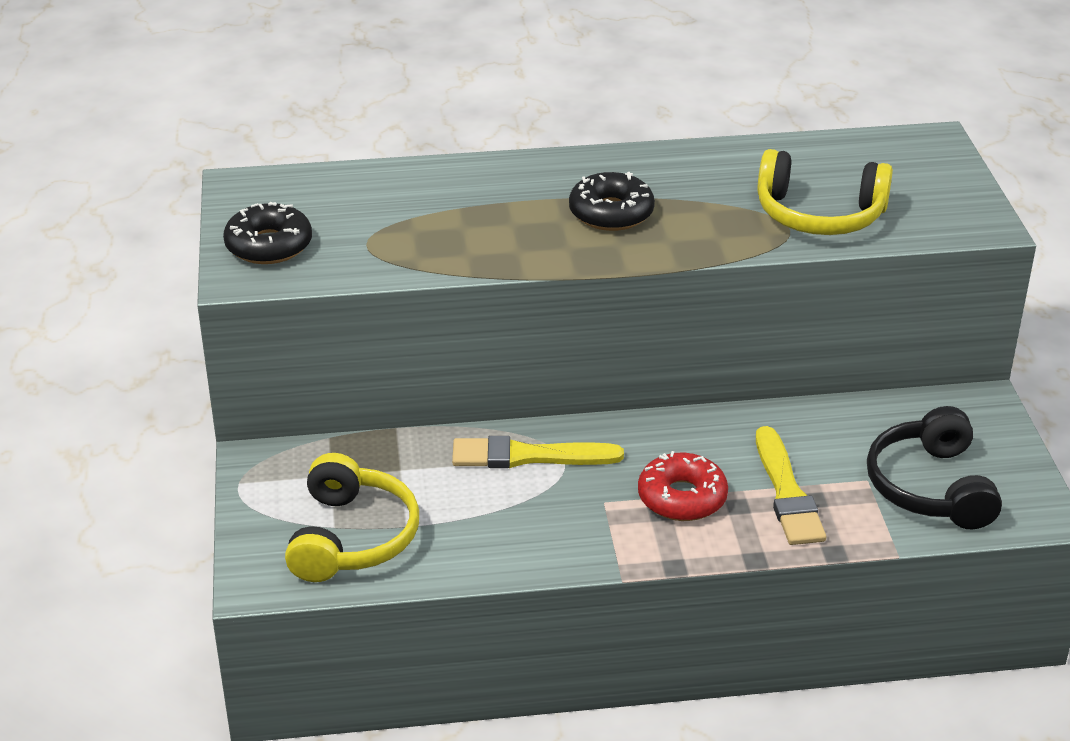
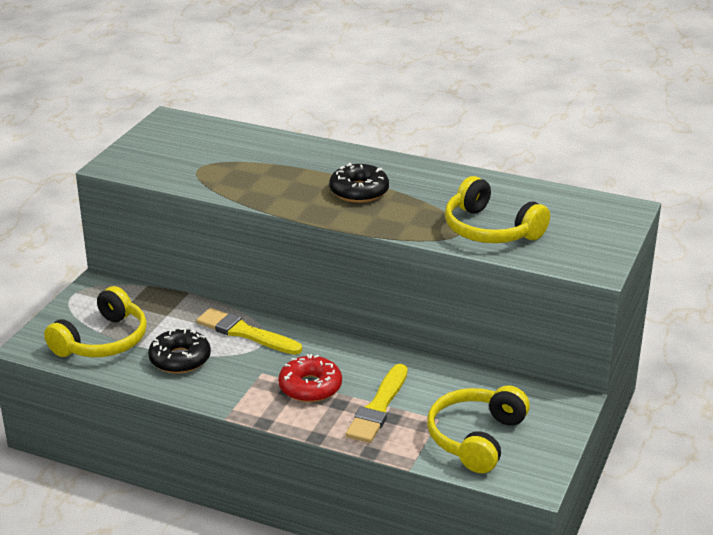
camera: 30 degrees right, 5 degrees down
black donut [223,202,312,264] -> black donut moved to [148,328,211,373]
black headphones [867,406,1002,529] -> yellow headphones [427,385,530,473]

